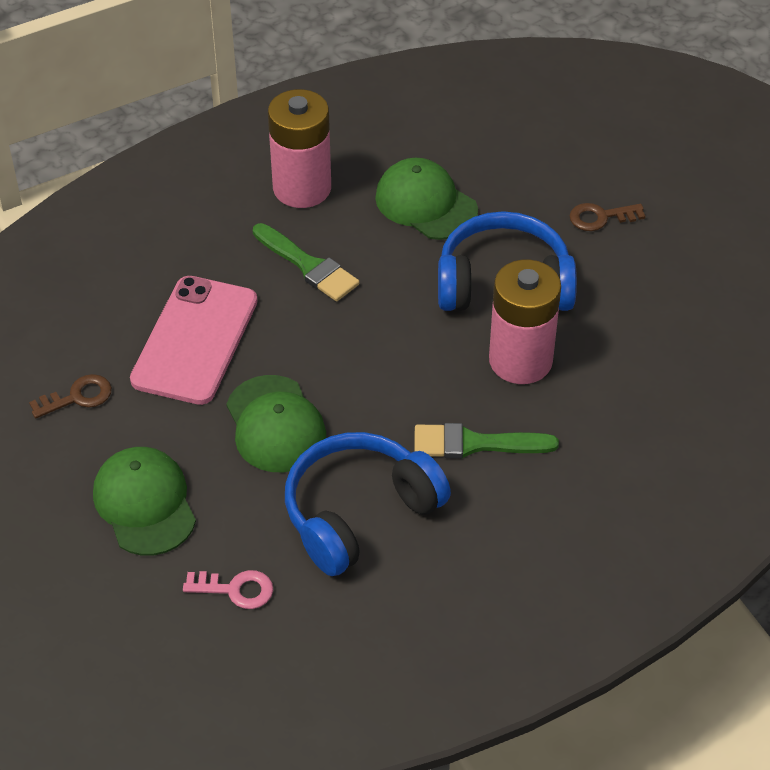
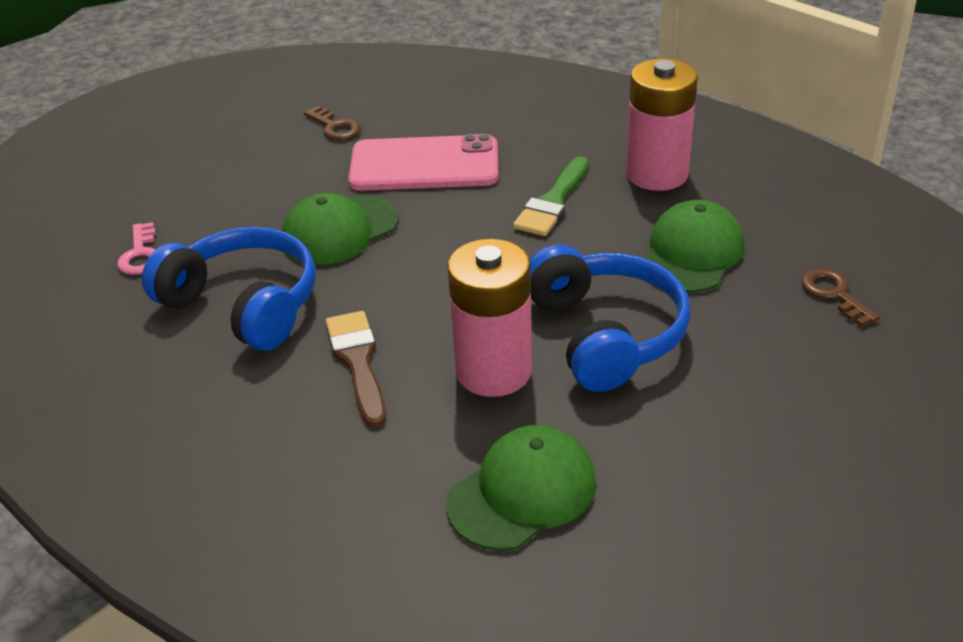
camera: 75 degrees right, 10 degrees down
green cap [93,447,196,556] -> green cap moved to [446,425,597,551]
green brush [414,423,559,458] -> brown brush [326,311,386,428]
brown key [569,203,645,231] -> brown key moved to [802,268,880,326]

